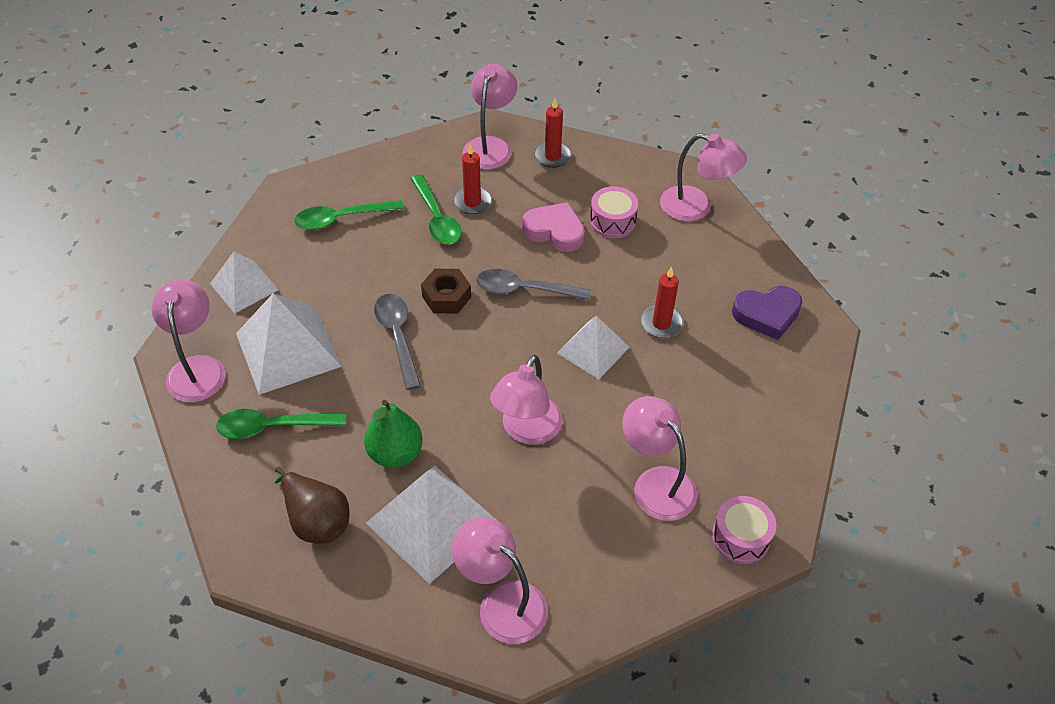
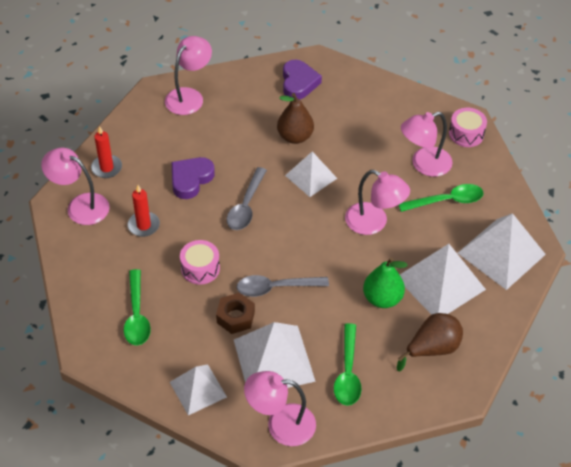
camera: 80 degrees left, 0 degrees up
green spoon [410,174,461,245] -> green spoon moved to [399,184,484,212]
brown nut [421,269,471,313] -> brown nut moved to [216,293,255,334]
pink lamp [452,517,548,644] -> white pyramid [458,213,546,290]
pink heart [522,202,585,252] -> purple heart [172,157,215,199]
pink drum [590,186,638,238] -> pink drum moved to [180,240,220,285]
red candle [641,267,684,338] -> brown pear [277,93,314,144]

